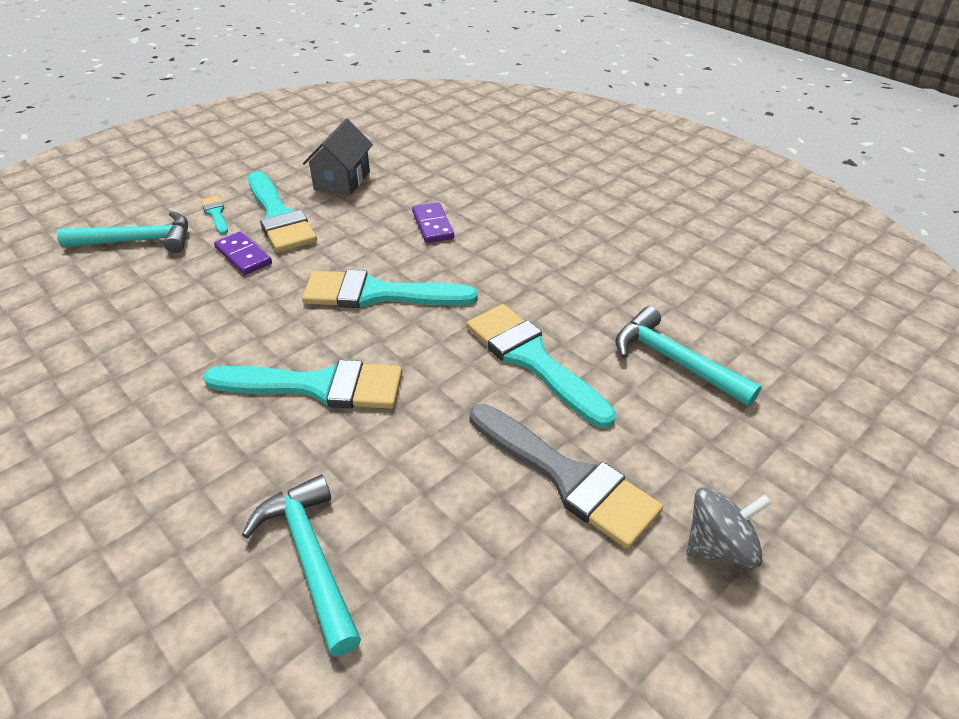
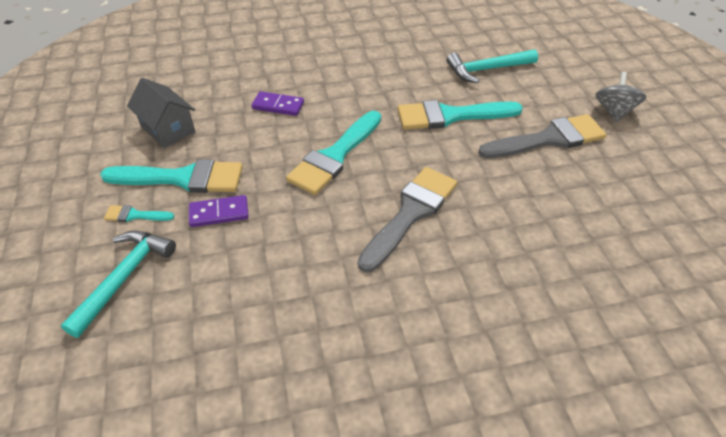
camera: 60 degrees left, 5 degrees up
turquoise brush [203,360,402,409] -> grey brush [358,167,457,273]
turquoise hammer [242,475,361,657] -> none

